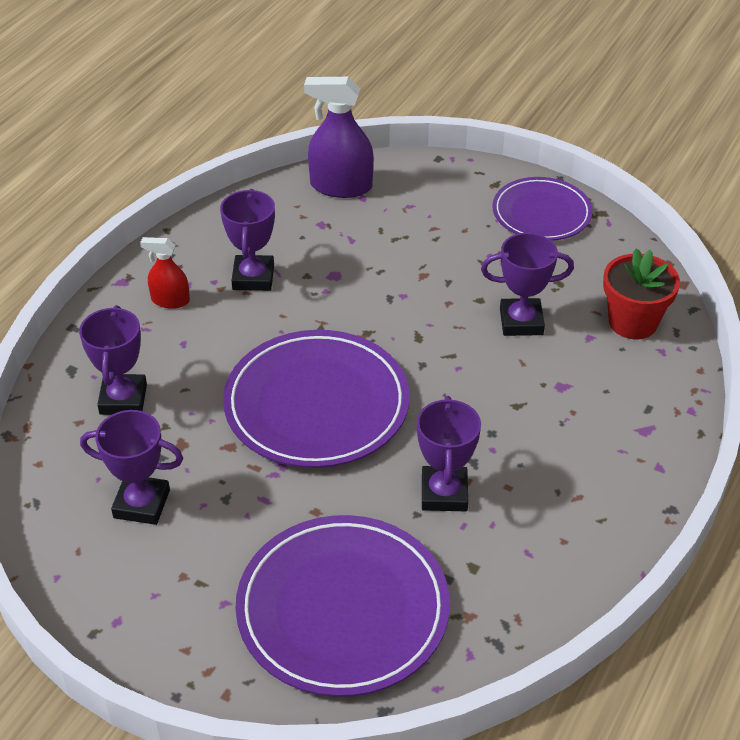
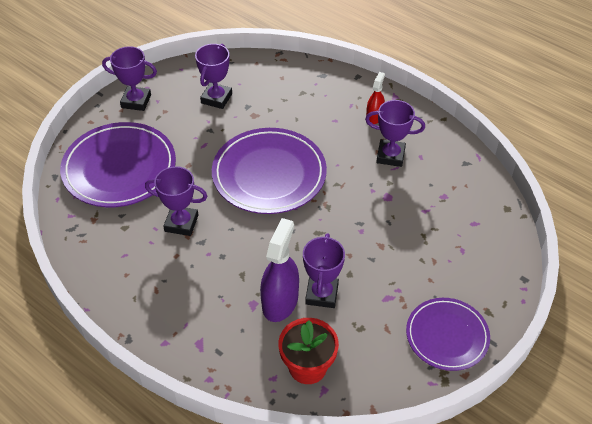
camera: 100 degrees right, 5 degrees up
purple trophy [79,305,147,415] -> purple trophy moved to [102,46,157,111]
purple spray bottle [304,77,374,198] -> purple spray bottle moved to [260,218,299,322]

